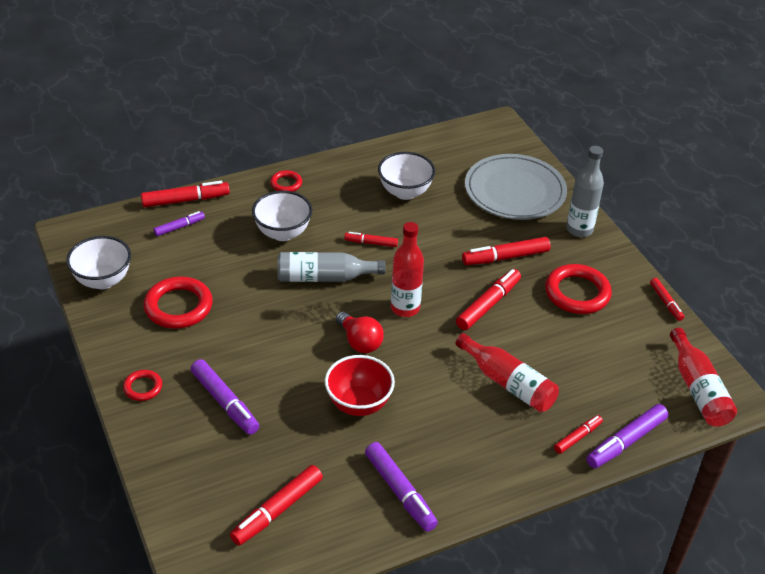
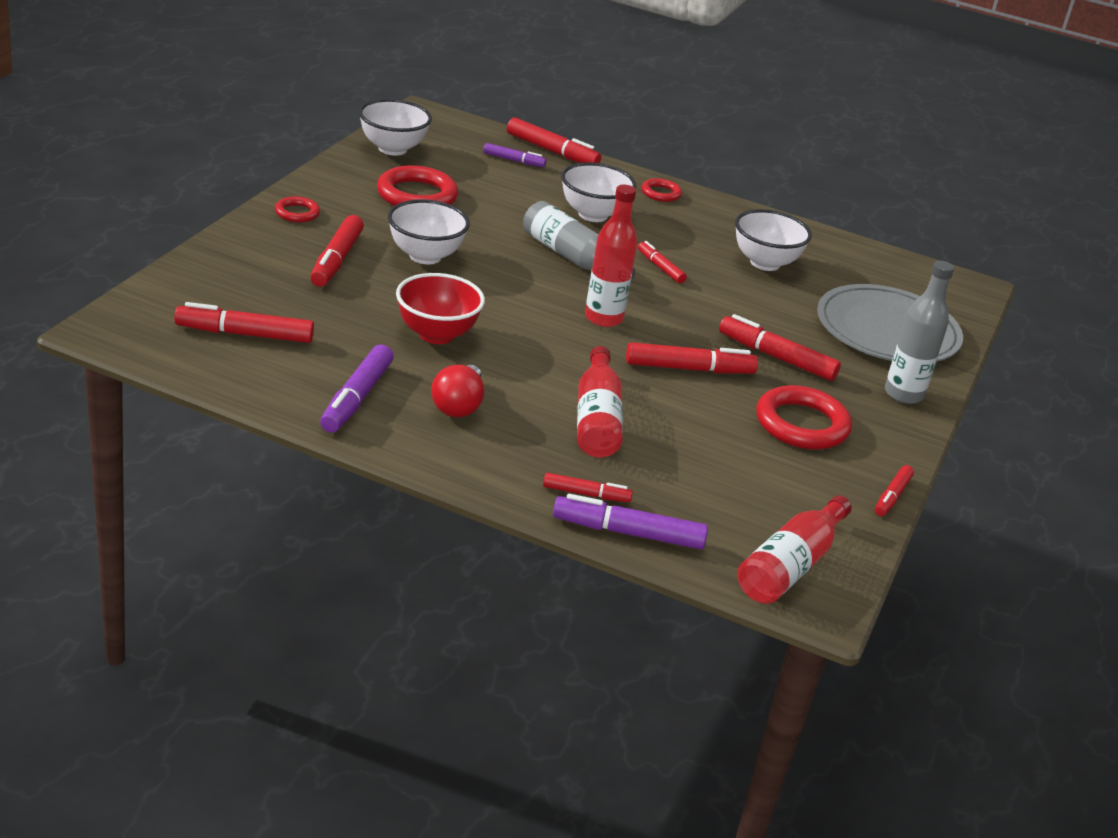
camera: 45 degrees right, 10 degrees down
purple marker [191,359,259,435] -> red marker [310,215,364,287]
red light bulb [336,312,384,353] -> red light bulb moved to [431,365,484,417]
none -> white bowl [388,200,470,264]

